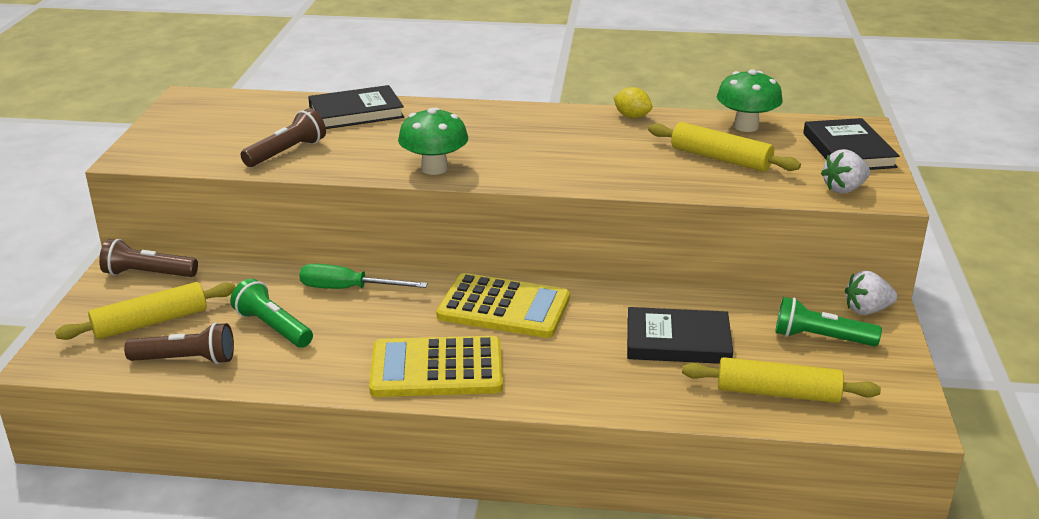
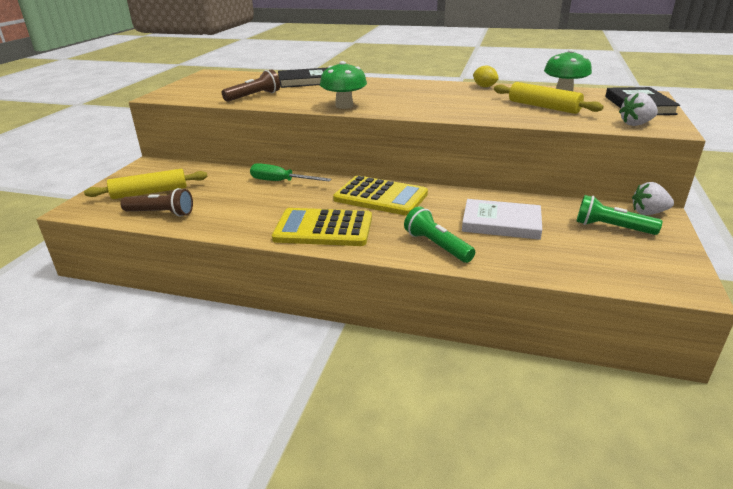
camera: 10 degrees right, 0 degrees up
brown flashlight [99,239,198,277] -> none
green flashlight [230,278,313,348] -> green flashlight moved to [404,206,475,263]
black book [627,307,733,364] -> white book [462,199,542,240]
yellow rolling pin [682,357,881,403] -> none

